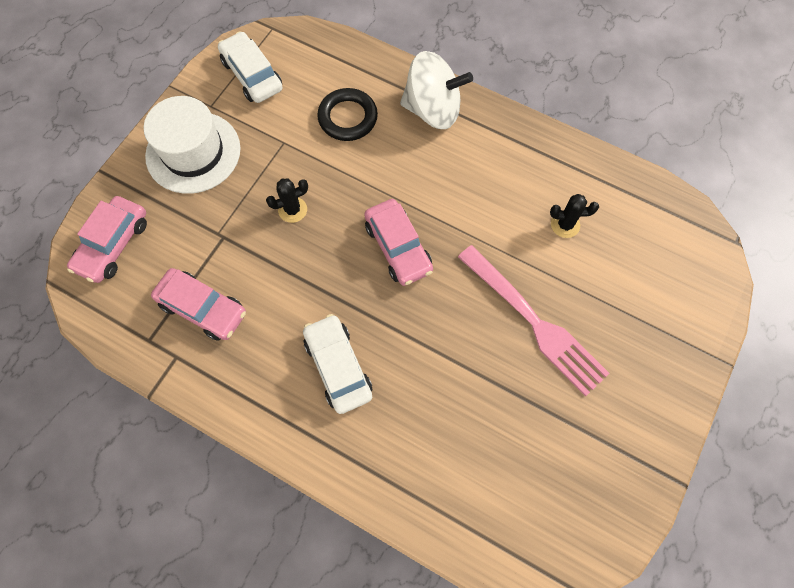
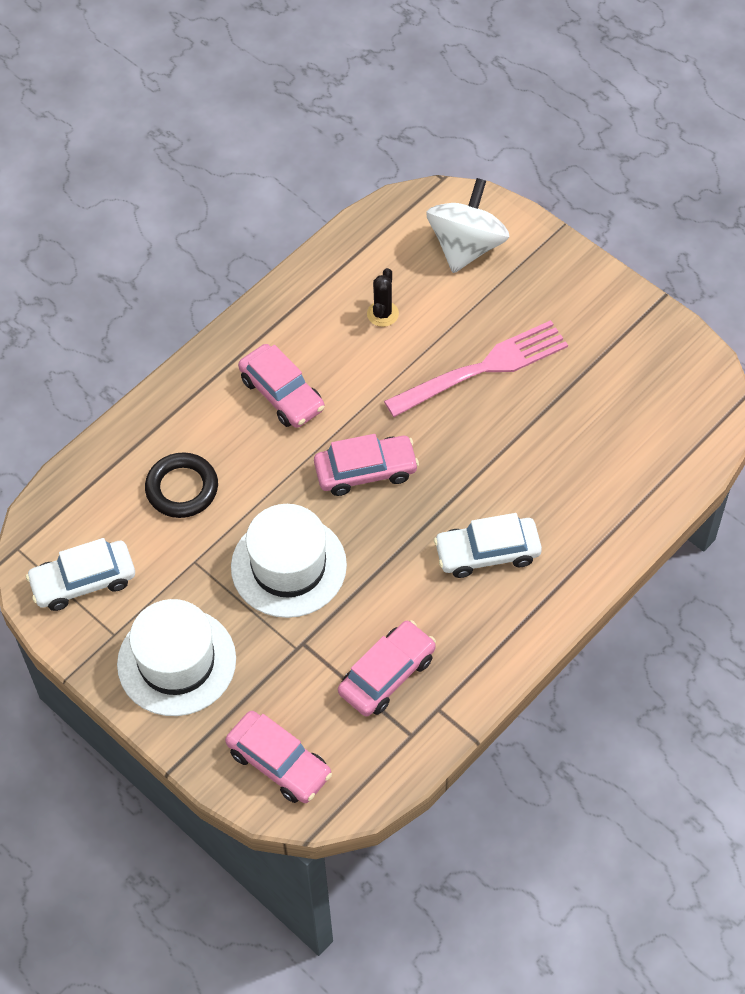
camera: 75 degrees left, 10 degrees down
black cactus [266,179,308,223] -> white hat [231,504,347,618]
white spinning top [400,51,473,129] -> white spinning top moved to [426,178,510,273]
none -> pink car [238,344,324,428]

